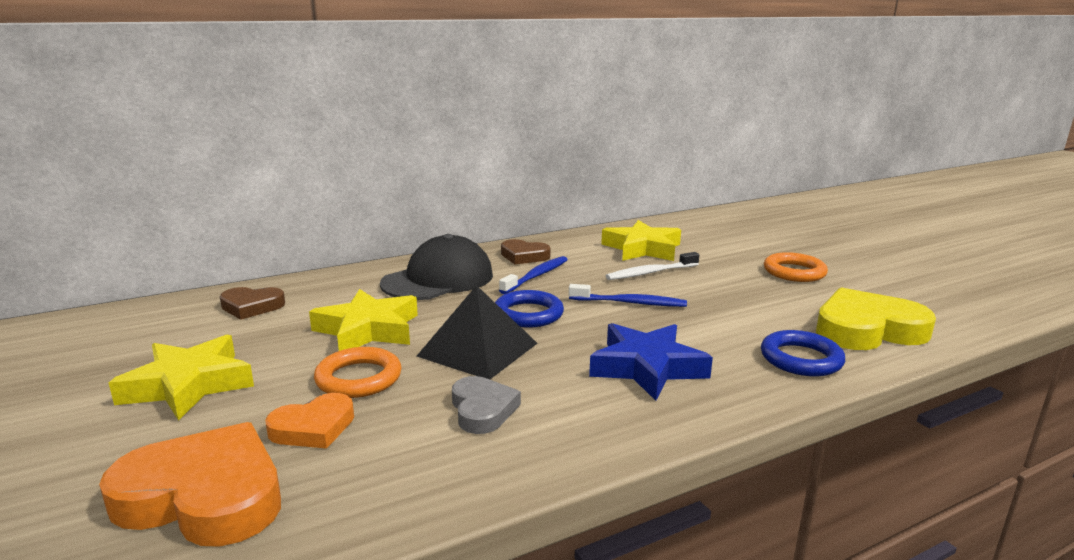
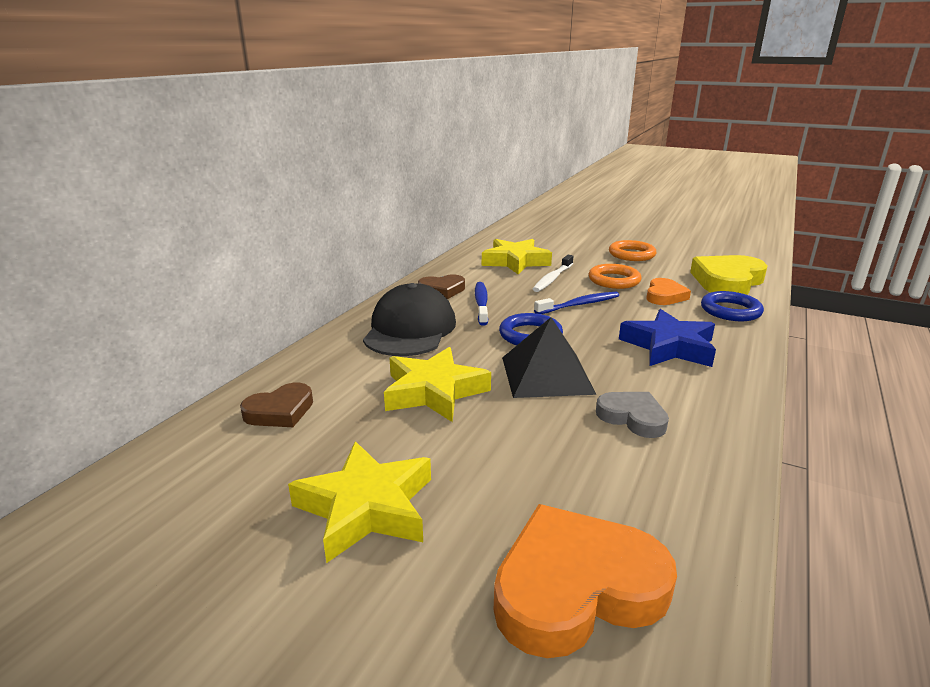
camera: 35 degrees left, 5 degrees up
orange heart [265,393,354,449] -> orange heart moved to [646,278,691,305]
orange ring [314,347,401,398] -> orange ring moved to [589,264,642,289]

